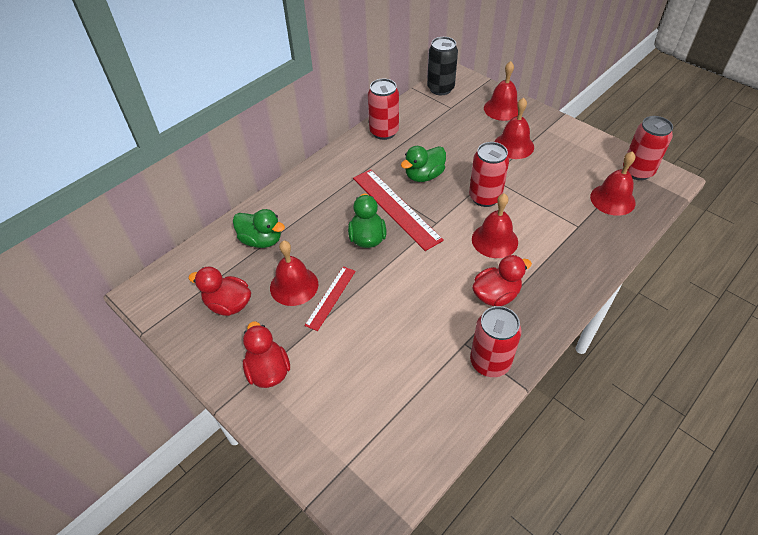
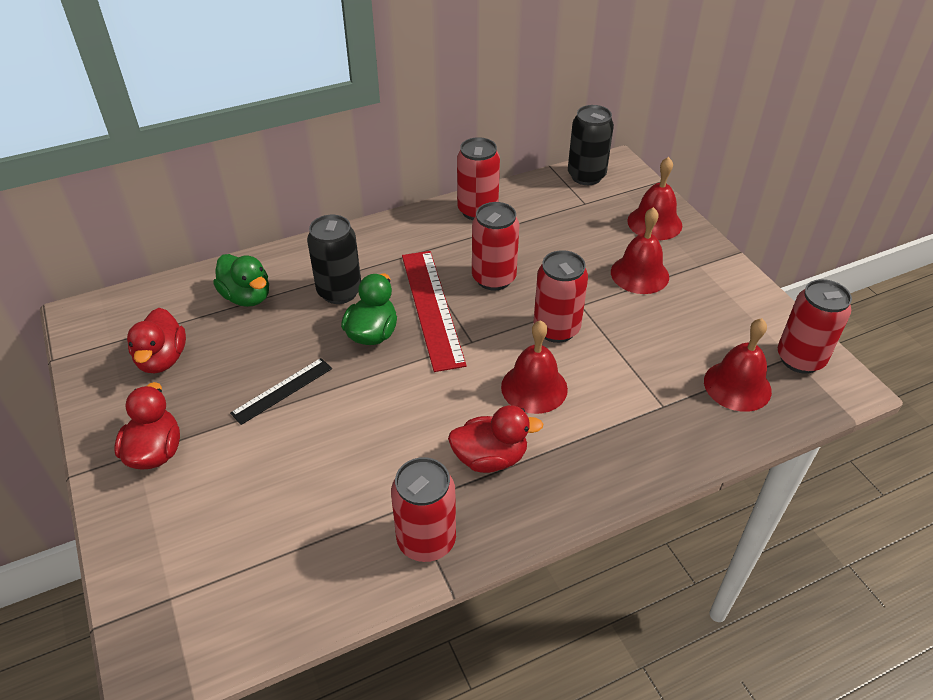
camera: 20 degrees right, 5 degrees down
red duck [188,267,251,316] -> red duck turned 135 degrees counterclockwise [127,308,186,373]
red bell [270,241,318,306] -> none
red ruler [304,266,356,331] -> black ruler [230,358,332,425]
green duck [401,146,446,182] -> red can [472,202,519,291]
none -> black can [307,215,361,304]

